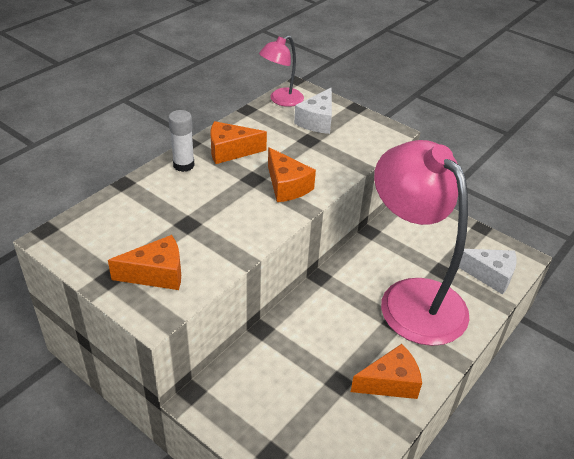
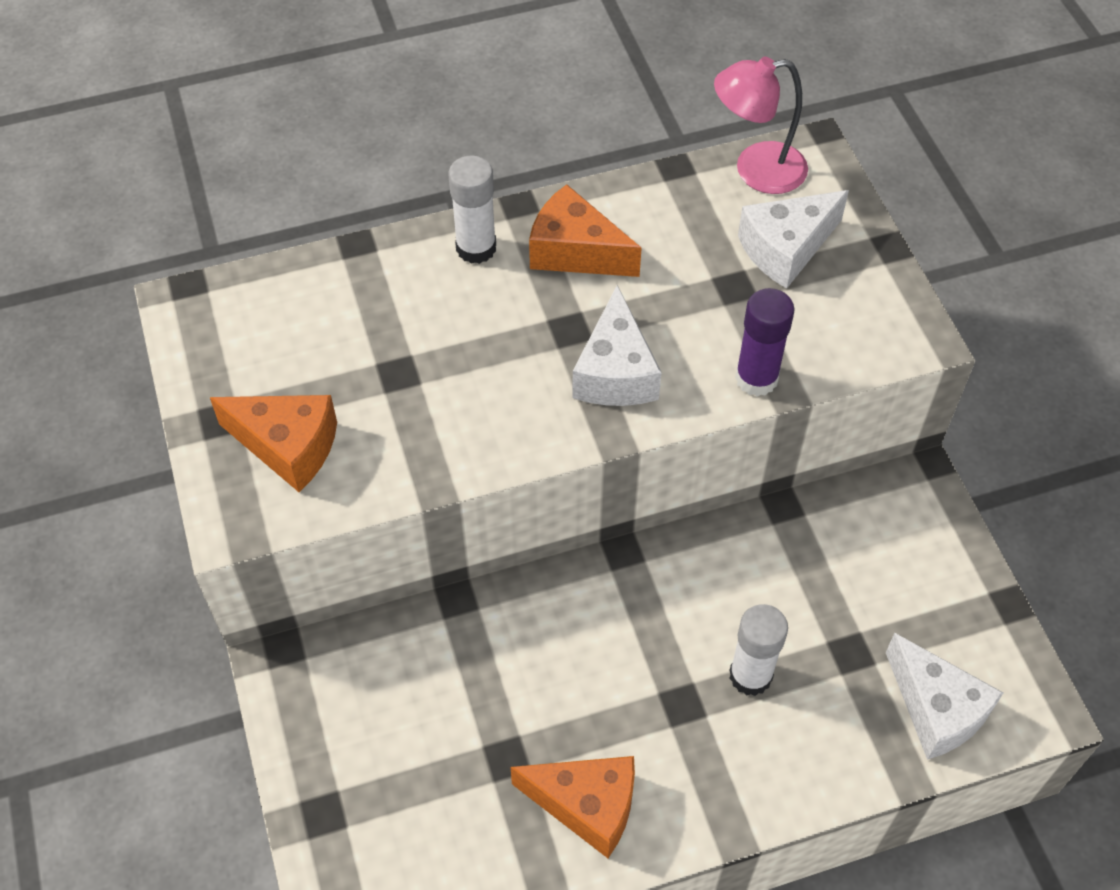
camera: 35 degrees right, 15 degrees up
orange cheese [268,147,316,202] -> white cheese [572,285,662,406]
pink lamp [374,140,469,346] -> white glue stick [729,604,788,696]
none -> purple glue stick [735,288,794,397]

